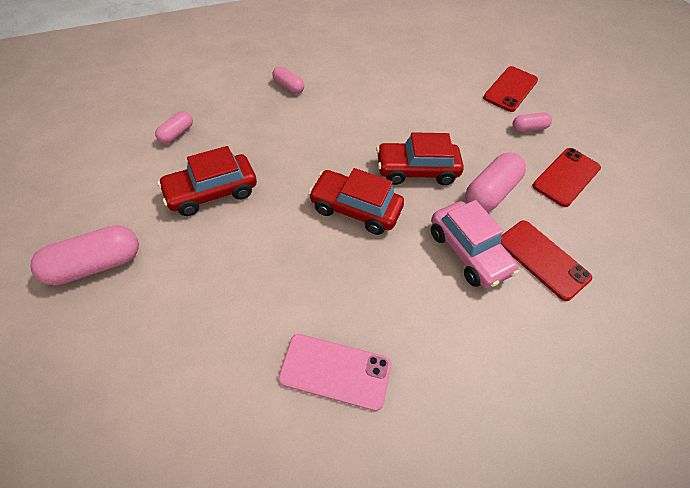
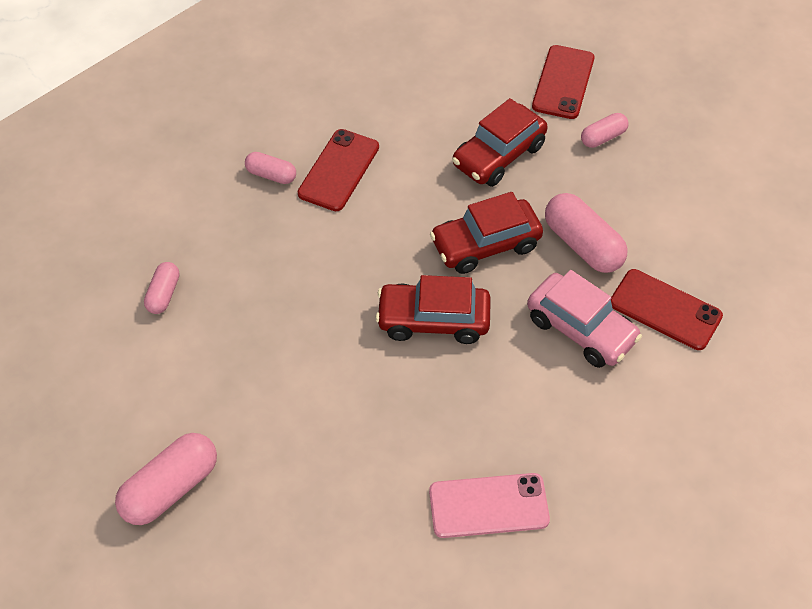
camera: 15 degrees left, 0 degrees up
red car [157,146,257,216] -> red car moved to [452,98,548,187]
pink capsule [466,152,526,212] -> pink capsule turned 60 degrees counterclockwise [545,193,628,273]
red phone [533,148,601,207] -> red phone moved to [298,129,379,211]

